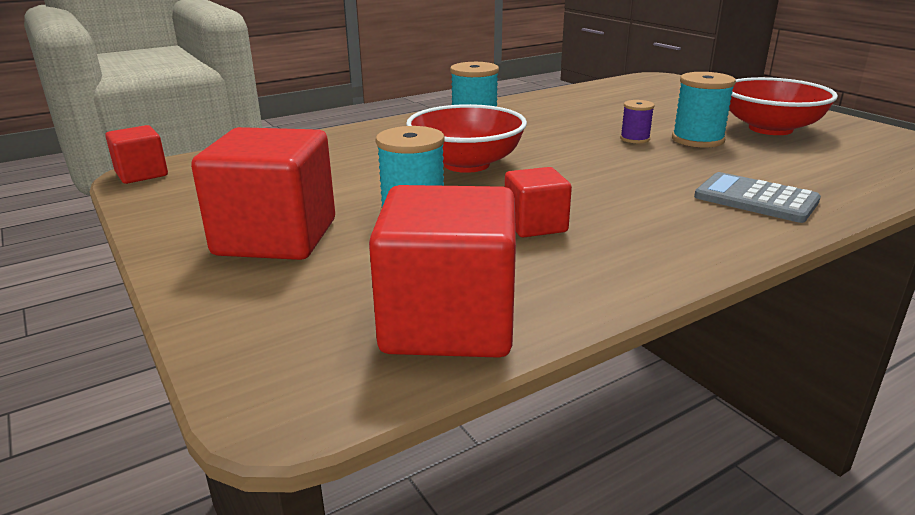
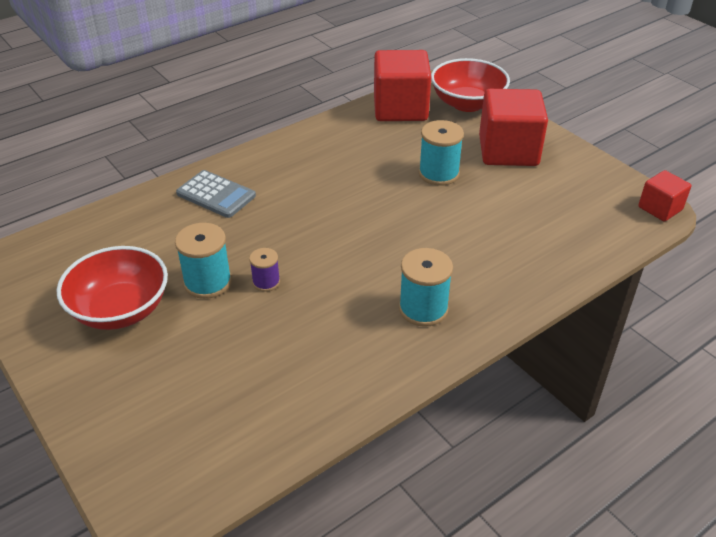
camera: 175 degrees right, 15 degrees up
red bowl [406,104,527,173] -> red bowl moved to [431,58,510,112]
red cube [505,167,572,237] -> none

